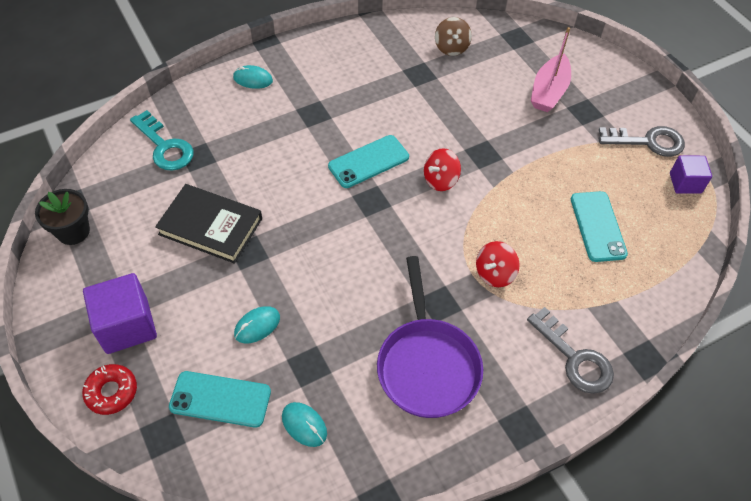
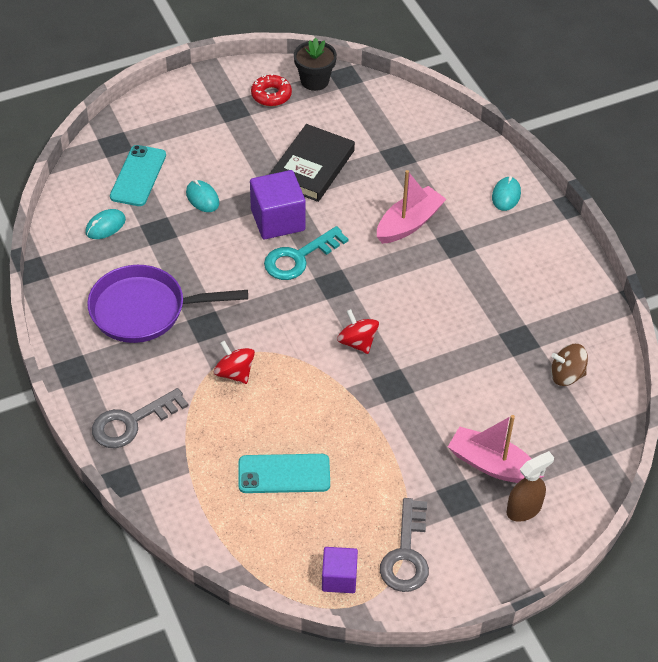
camera: 95 degrees right, 5 degrees down
red donut [82,364,137,415] -> red donut moved to [251,73,292,106]
purple cube [83,273,157,354] -> purple cube moved to [250,170,306,239]
turquoise key [130,110,194,171] -> turquoise key moved to [264,226,348,280]
turquoise phone [328,135,409,188] -> none
none -> pink boat [377,170,446,244]
none -> brown spray bottle [506,451,554,522]

